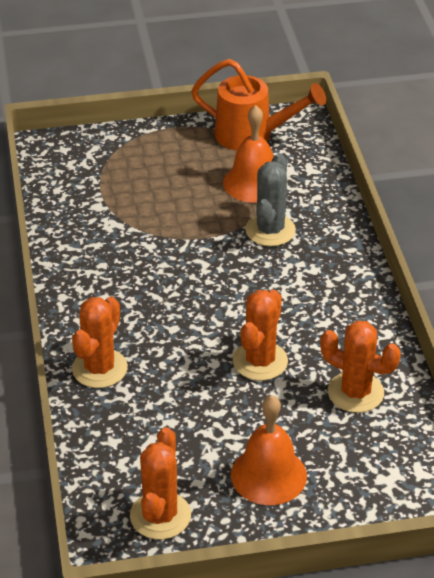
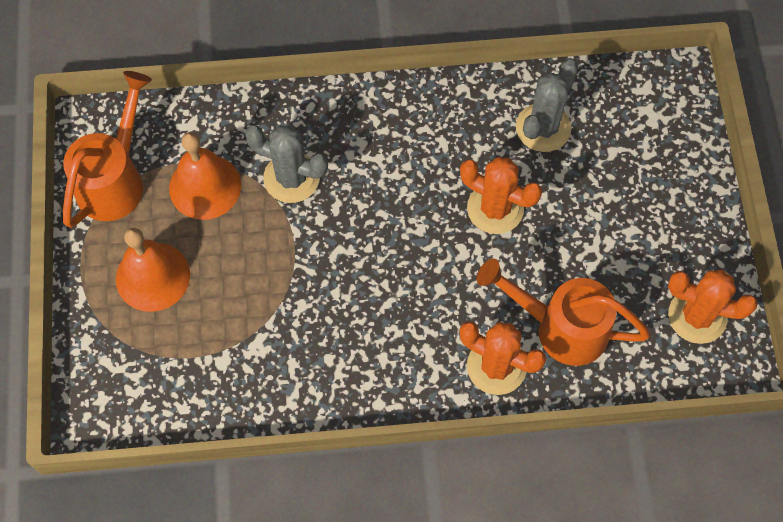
camera: 85 degrees left, 25 degrees up
orange bell [231,395,307,505] -> orange bell moved to [116,228,190,312]
orange cactus [320,320,401,413] -> grey cactus [516,59,578,152]
none -> orange watering can [477,259,650,366]

